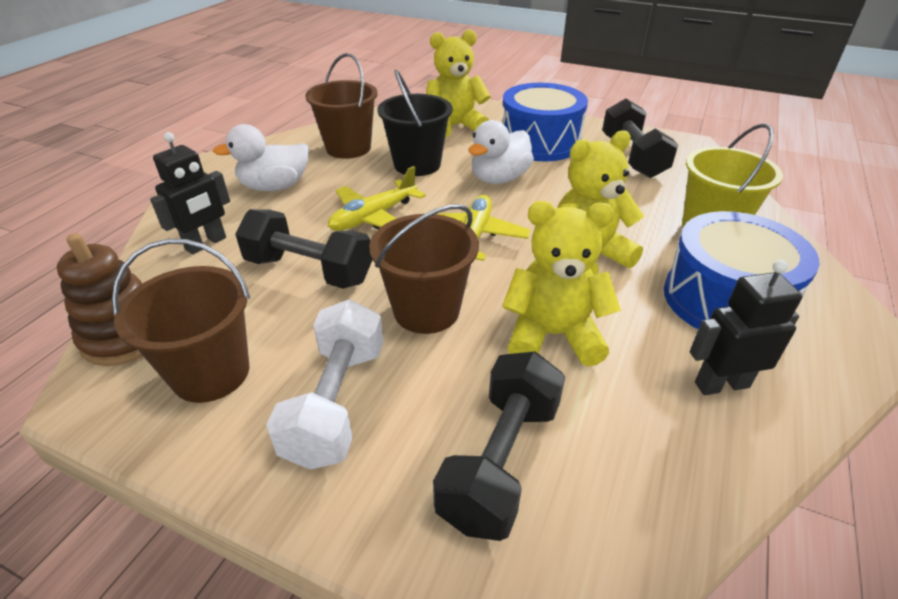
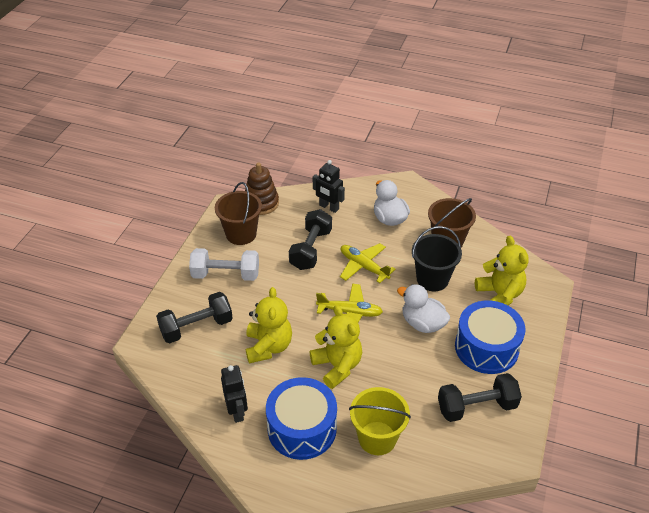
camera: 85 degrees right, 5 degrees up
brown bucket [369,204,479,334] -> none
black dumbbell [433,351,565,541] -> black dumbbell turned 45 degrees counterclockwise [156,292,233,343]

